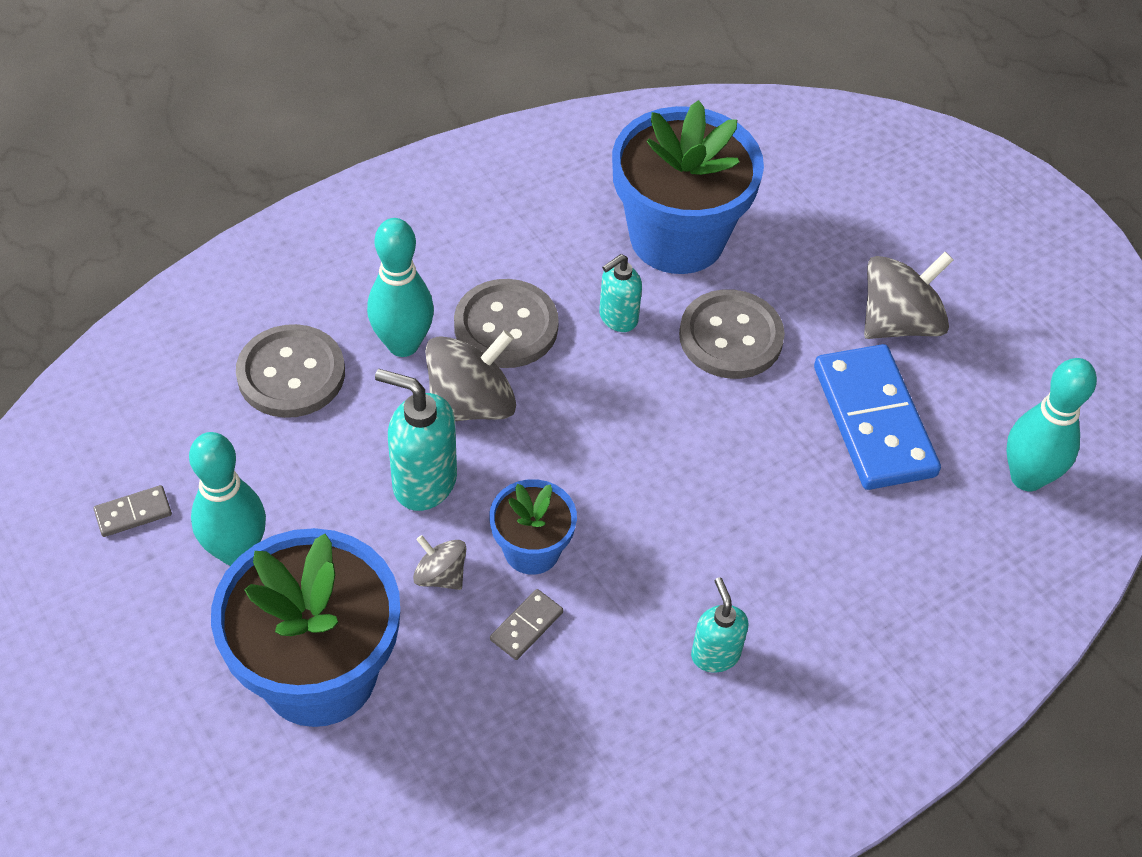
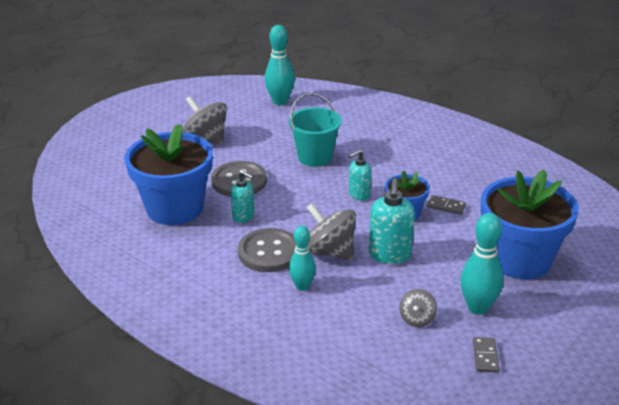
camera: 105 degrees left, 20 degrees down
grey domino [94,485,172,537] -> grey domino turned 45 degrees clockwise [473,337,500,373]
grey button [236,324,345,418] -> none
turquoise bowling pin [367,218,434,357] -> turquoise bowling pin [289,226,316,291], size x0.66
grey spinning top [413,535,467,590] -> grey spinning top moved to [399,289,437,327]
turquoise soap dispenser [691,577,748,673] -> turquoise soap dispenser moved to [348,150,371,200]
blue domino [814,344,941,490] -> none
none -> turquoise bucket [289,93,342,167]

